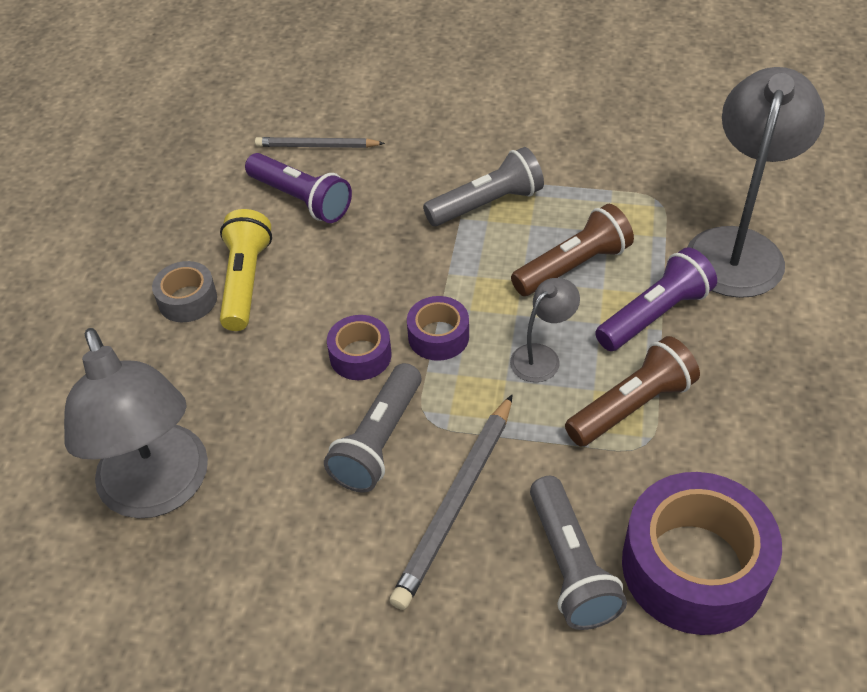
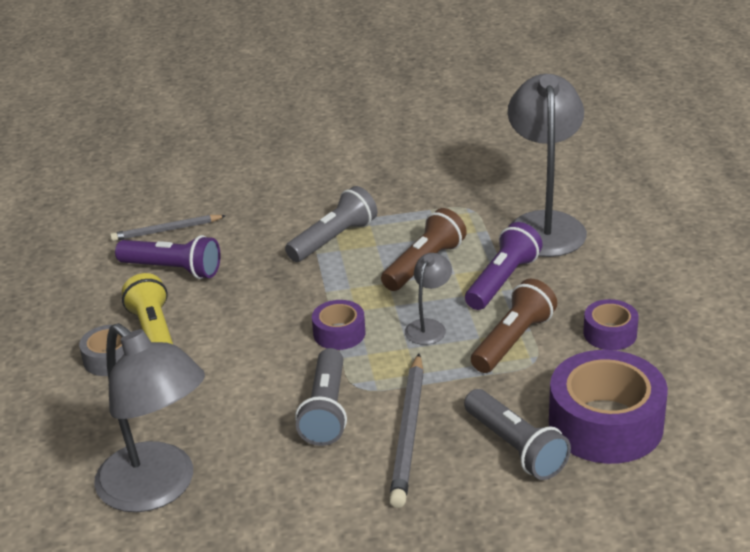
camera: 20 degrees left, 15 degrees down
purple tape [327,315,392,380] -> purple tape moved to [583,299,639,350]

